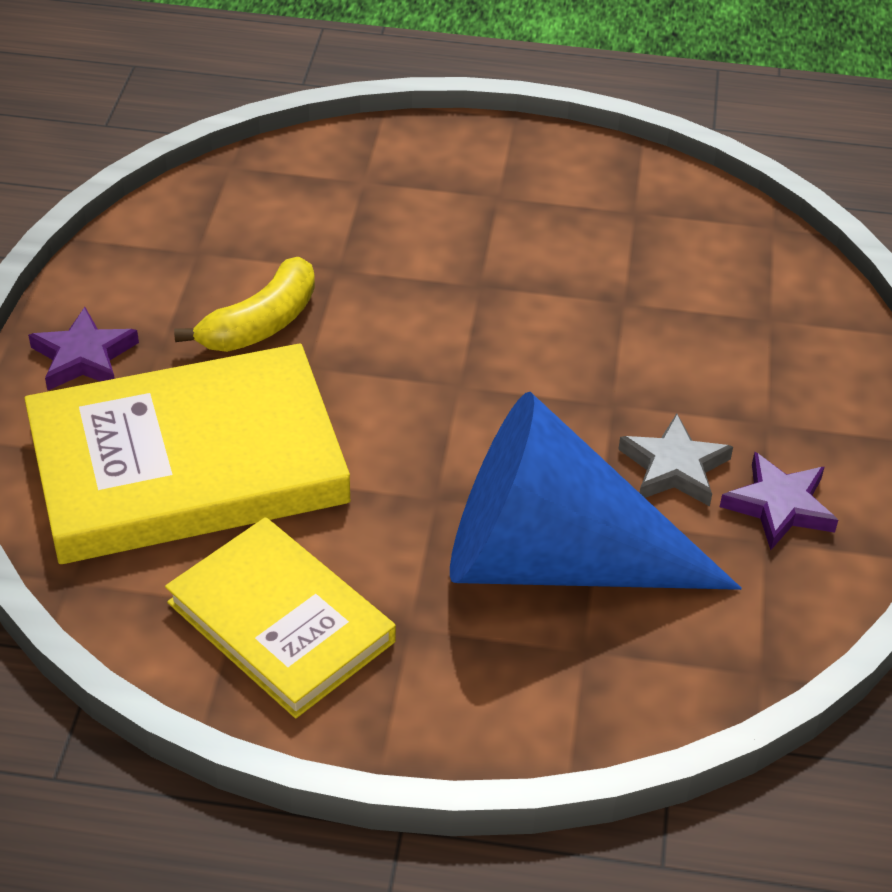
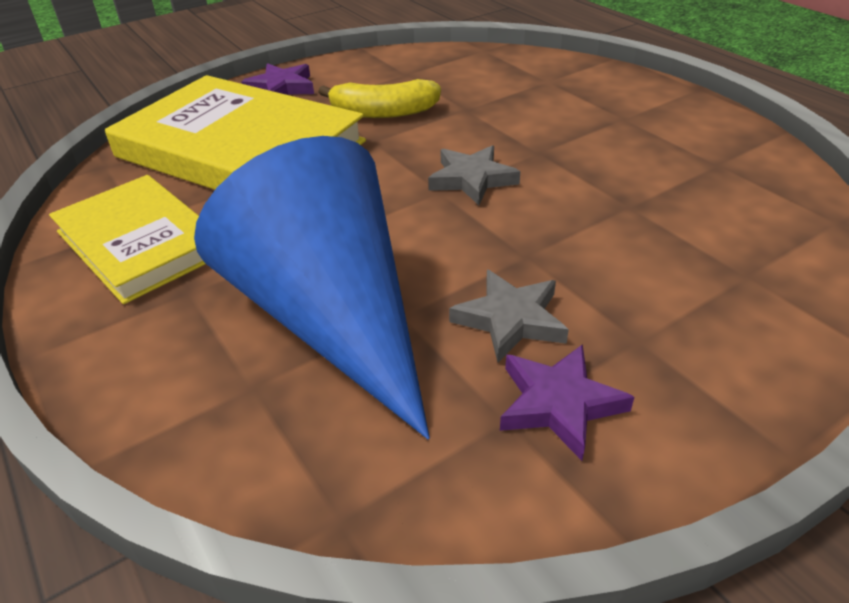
camera: 50 degrees right, 5 degrees down
yellow book [165,517,396,718] -> yellow book turned 45 degrees counterclockwise [49,175,205,304]
none -> grey star [428,145,520,205]

